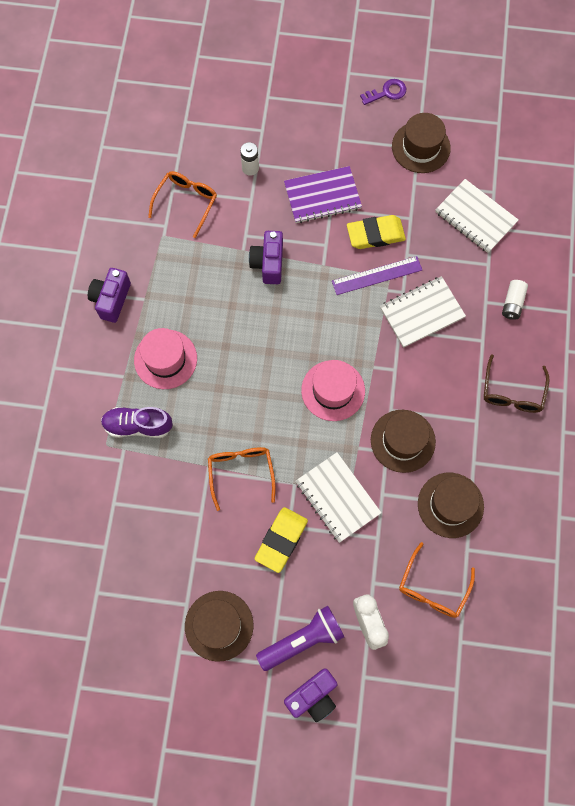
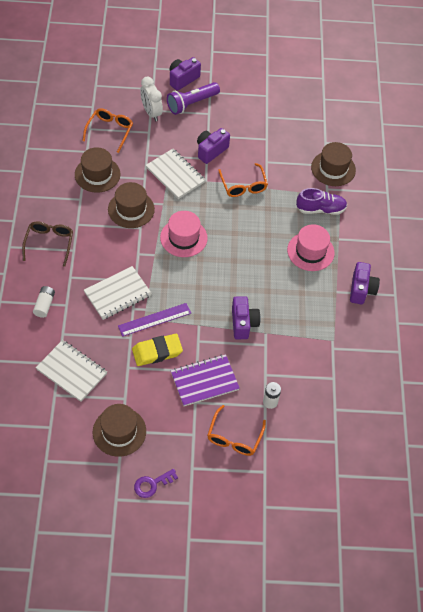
camera: 170 degrees right, 15 degrees down
orange glasses [148,171,217,238] -> orange glasses moved to [207,405,266,456]
brown hat [185,591,254,662] -> brown hat moved to [311,142,356,186]
yellow eraser [255,507,308,573] -> purple camera [197,128,230,164]

